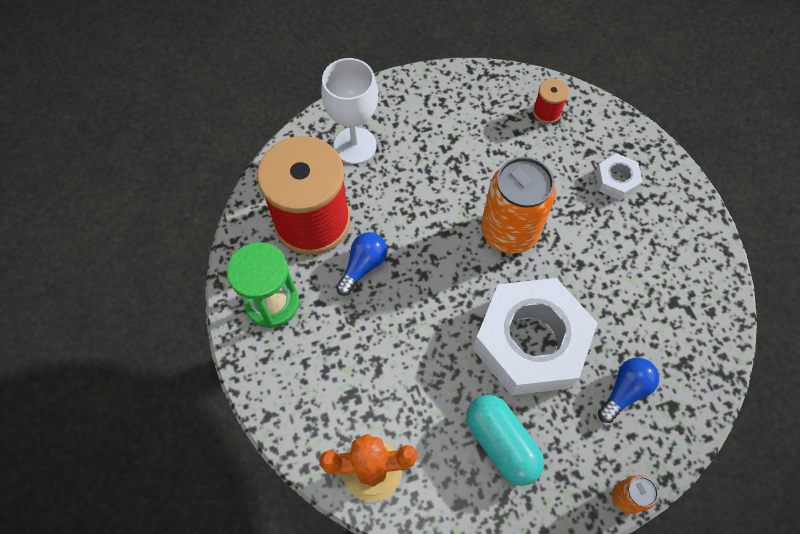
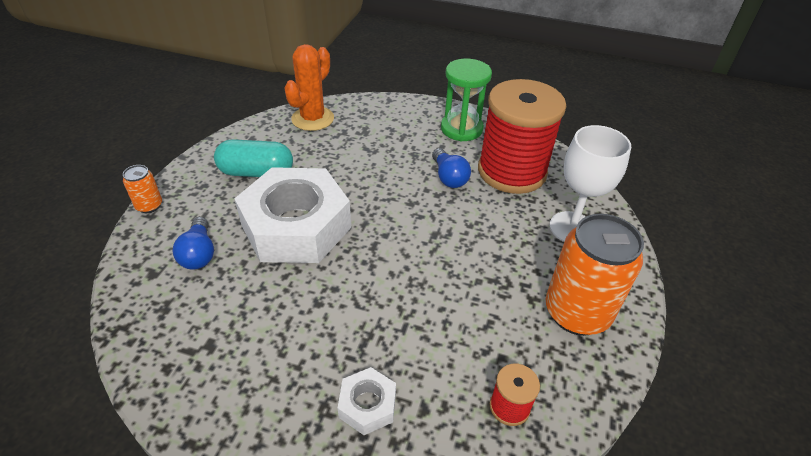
camera: 125 degrees right, 20 degrees down
orange can [481,157,556,254] -> orange can moved to [546,214,644,336]

